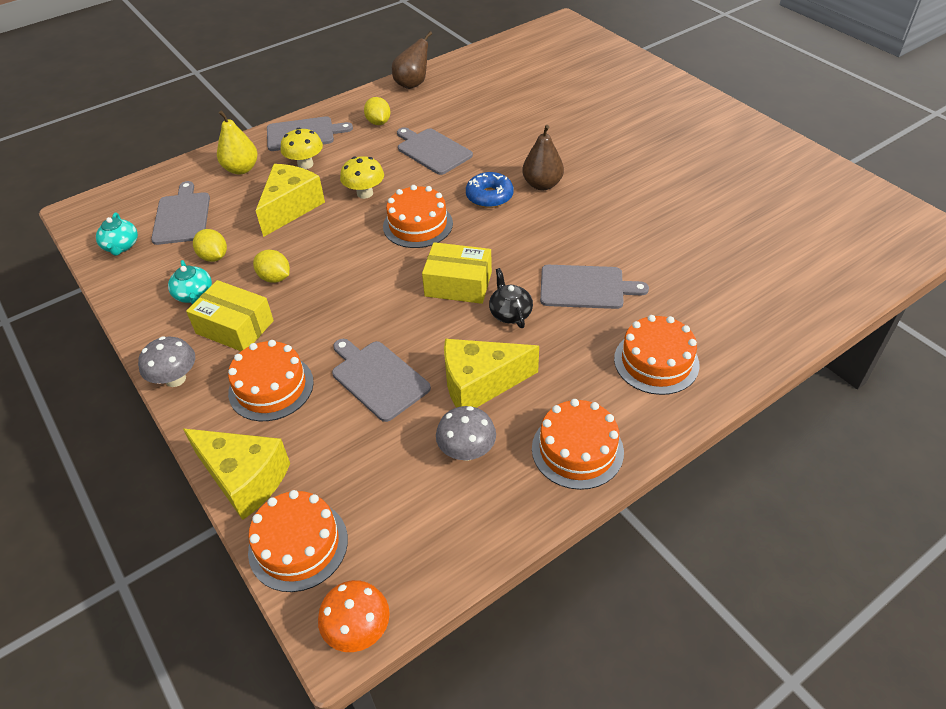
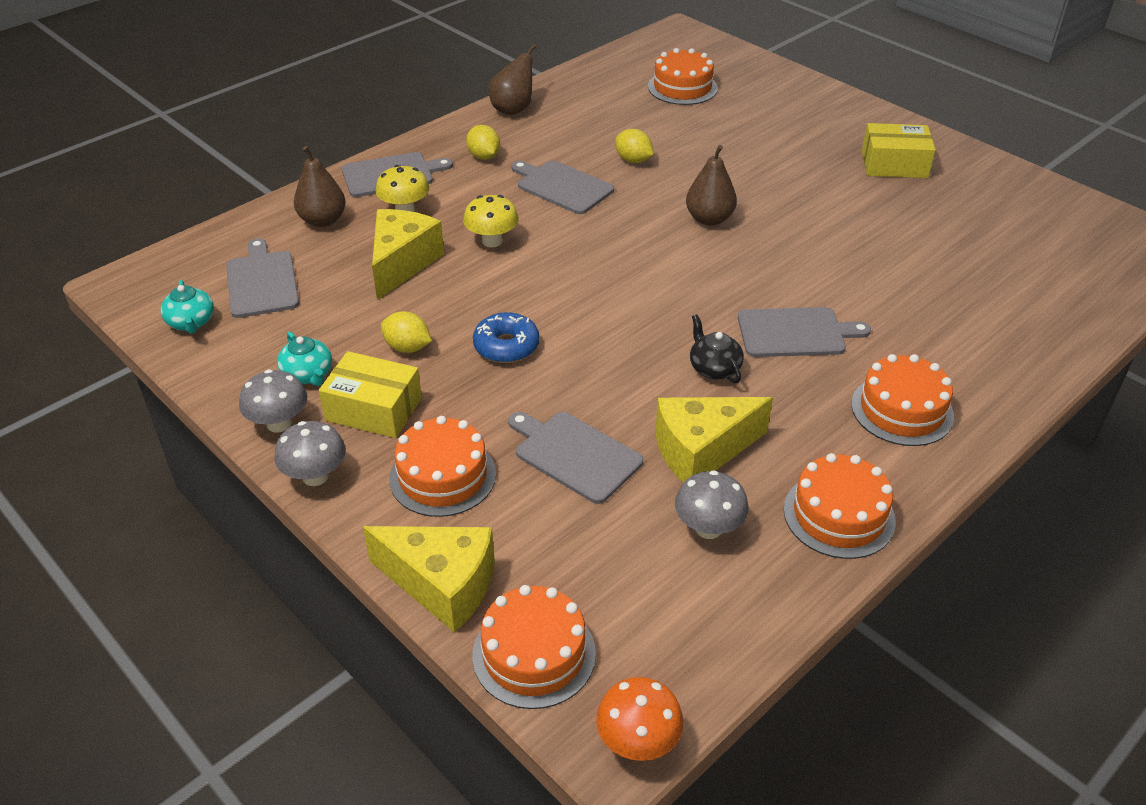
camera: 10 degrees left, 5 degrees down
yellow lemon [193,229,227,262] -> yellow lemon moved to [615,129,653,163]
yellow pear [217,110,258,175] -> brown pear [294,146,346,227]
orange cake [383,185,453,248] -> orange cake moved to [648,48,718,105]
yellow box [422,242,492,304] -> yellow box moved to [862,123,936,178]
blue donut [466,172,514,208] -> blue donut moved to [473,312,540,363]
none -> grey mushroom [239,370,307,433]

